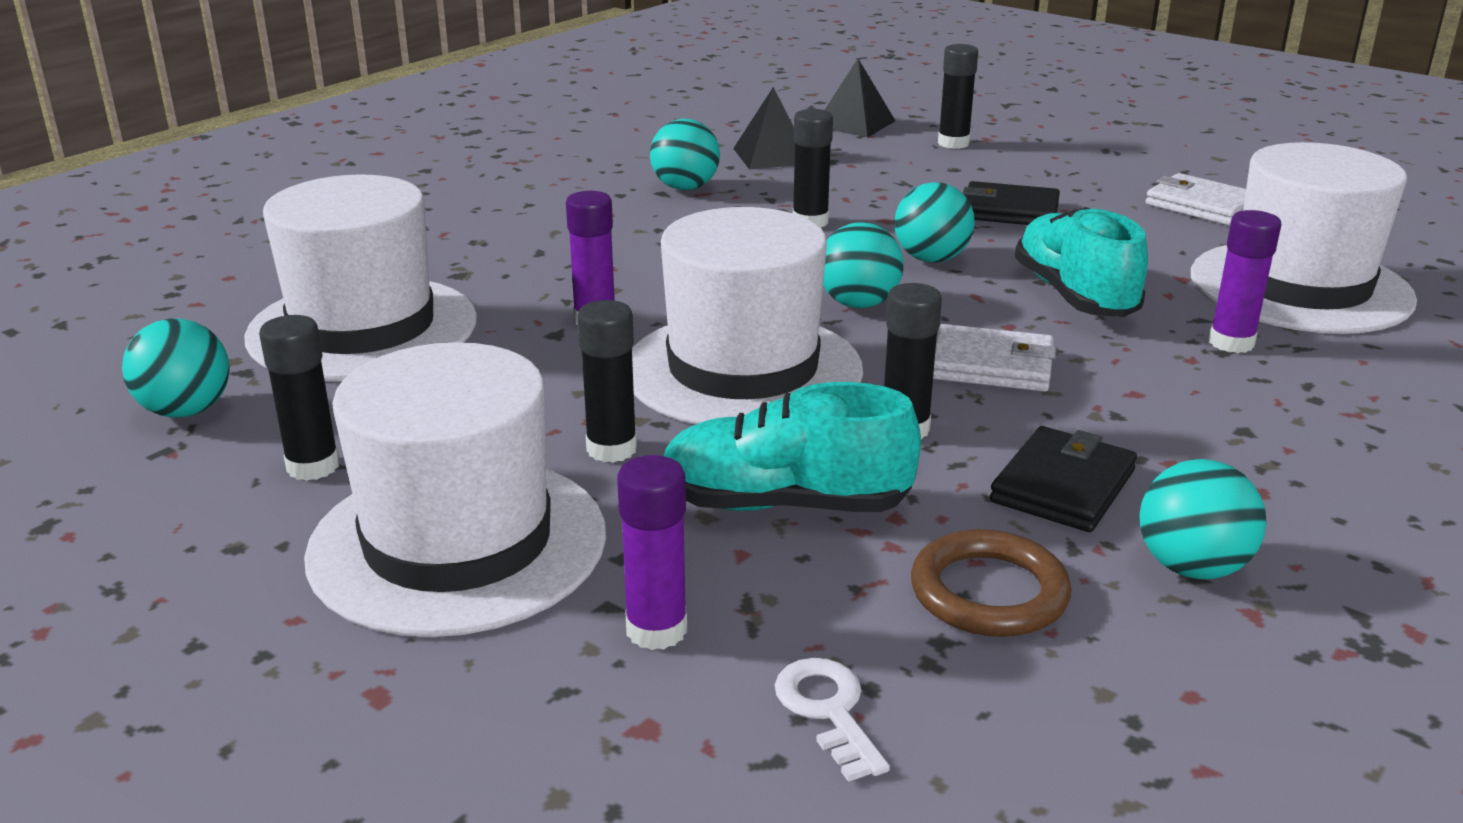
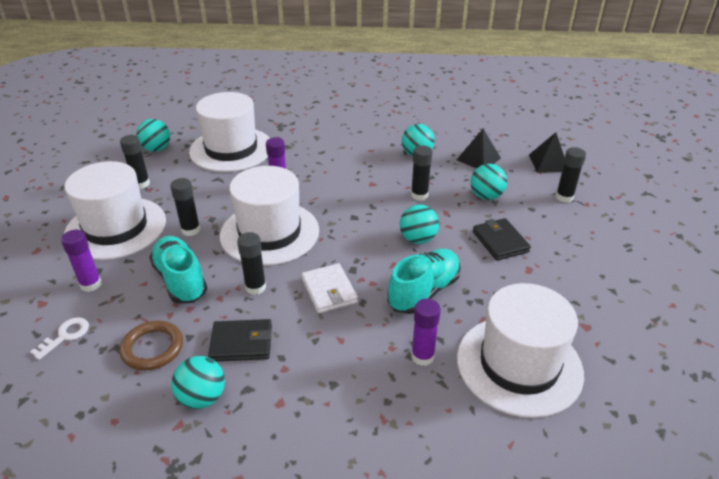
camera: 55 degrees right, 10 degrees up
turquoise ball [823,222,904,308] -> turquoise ball moved to [470,164,507,200]
white wallet [1146,173,1246,225] -> none

